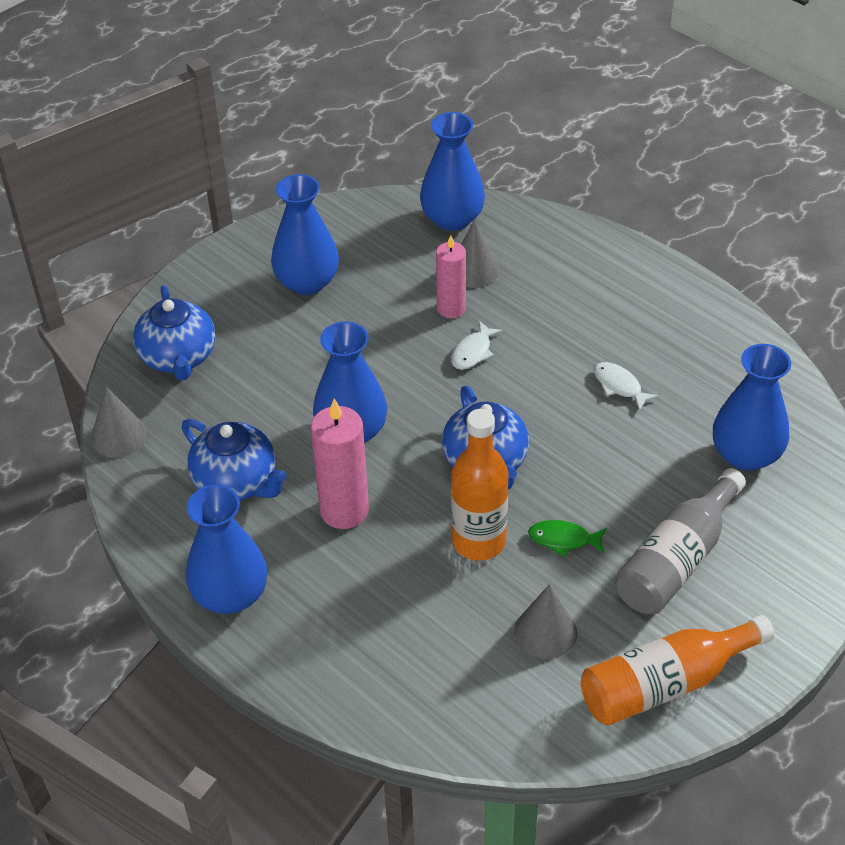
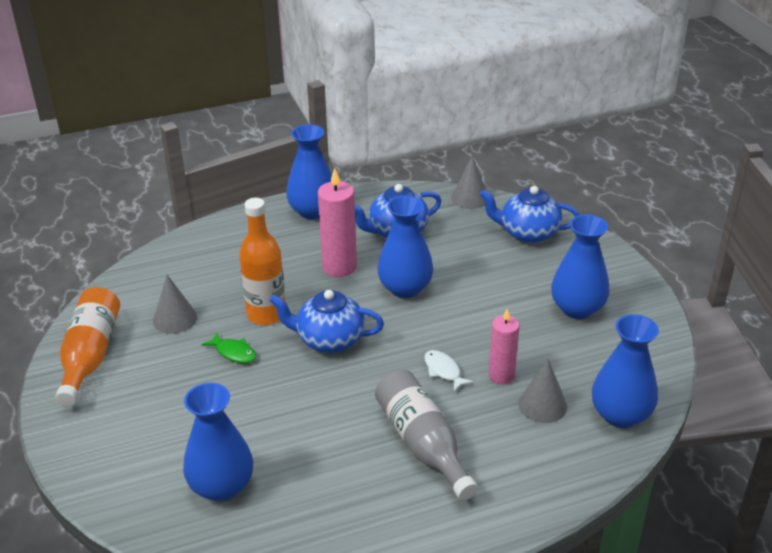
camera: 115 degrees right, 10 degrees down
green fish [528,520,607,557] -> green fish turned 90 degrees clockwise [201,332,256,363]
white fish [594,362,659,411] -> none
grey bottle [615,468,746,614] -> grey bottle moved to [375,370,478,500]

